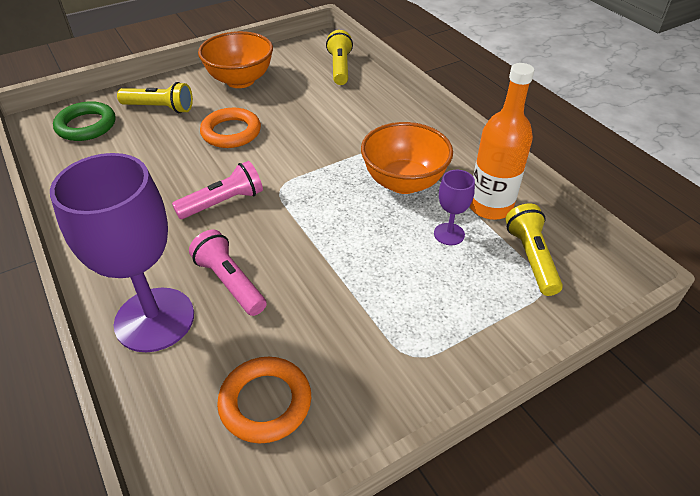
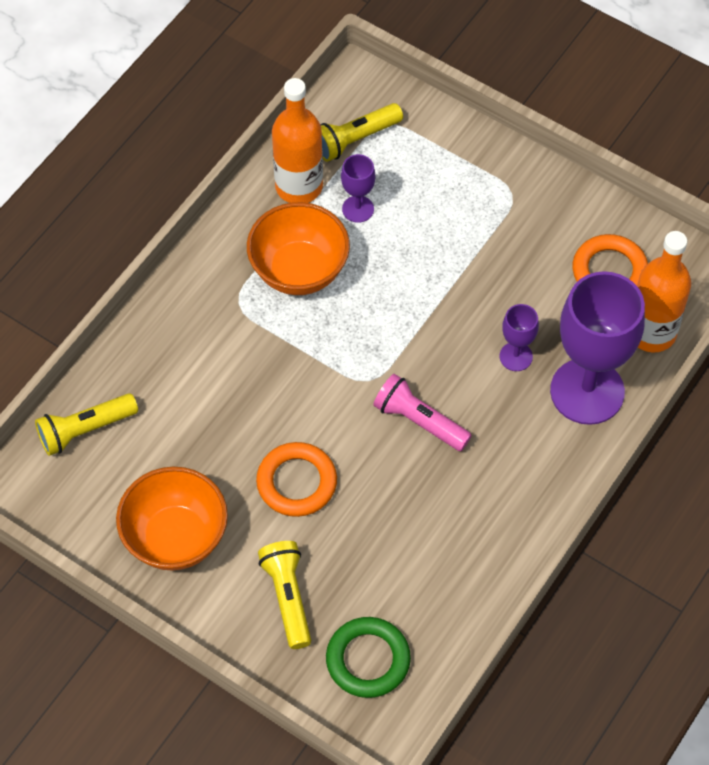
camera: 115 degrees left, 15 degrees up
pink flashlight [189,230,267,316] -> purple goblet [500,304,539,371]
none -> orange bottle [637,231,691,352]

